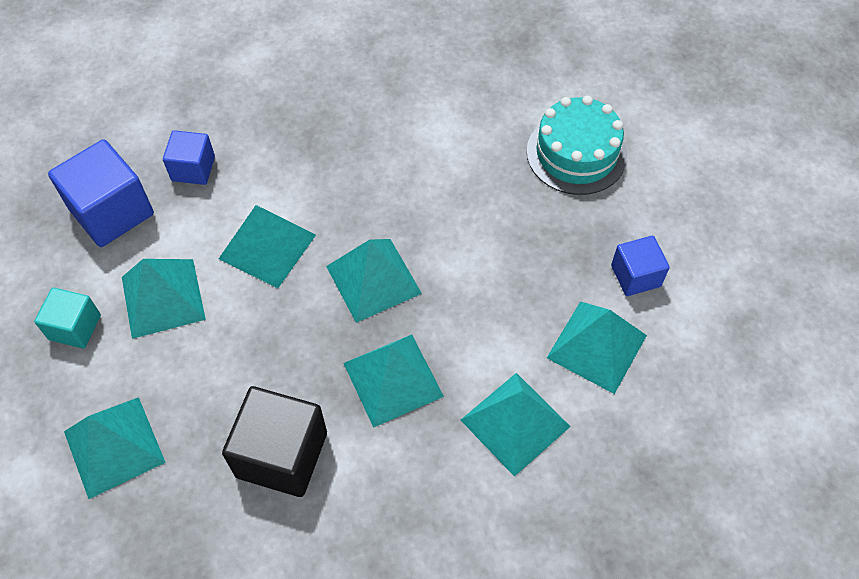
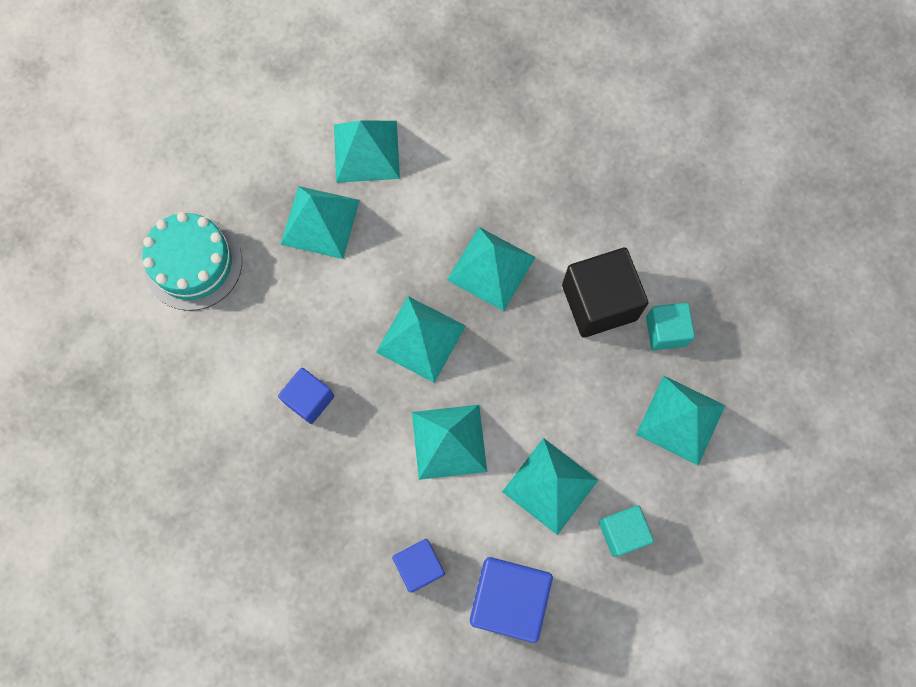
camera: 125 degrees left, 15 degrees up
turquoise pyramid [461,373,571,477] -> turquoise pyramid moved to [281,186,360,259]
blue cube [611,236,670,296] -> blue cube moved to [278,368,334,424]
none -> turquoise cube [646,303,695,350]

